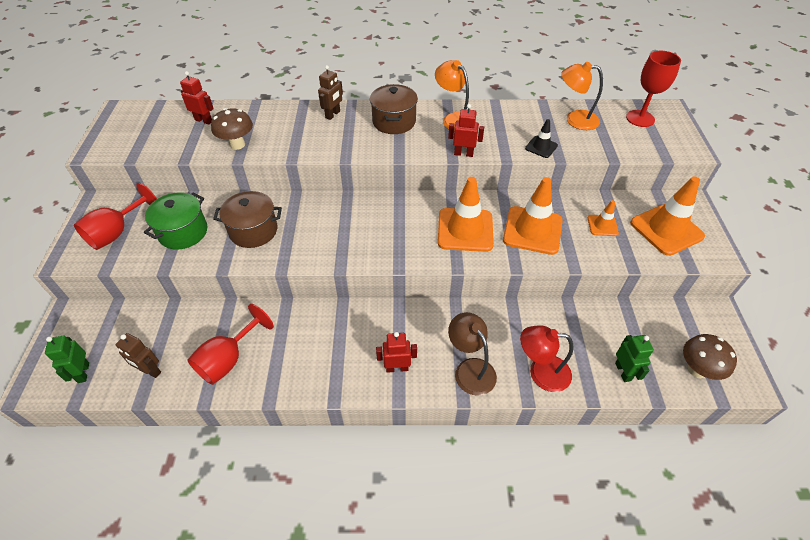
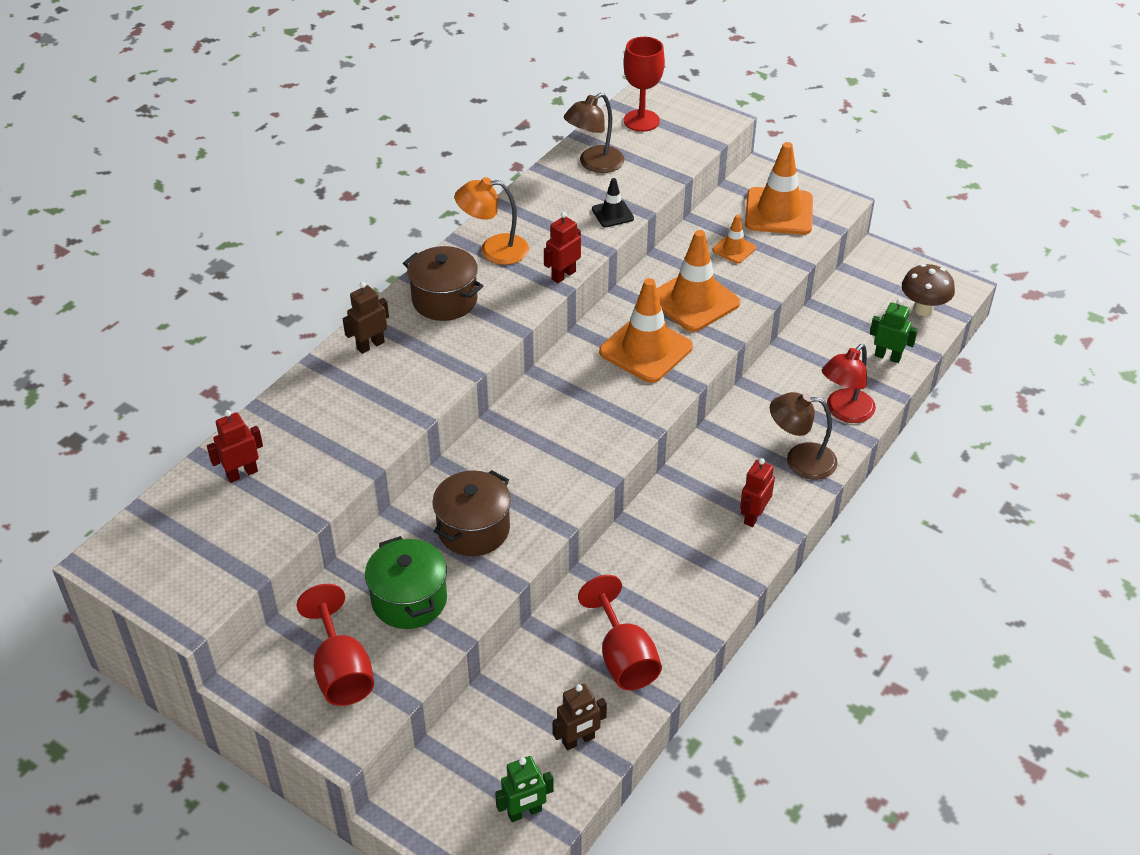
camera: 55 degrees left, 5 degrees down
green robot [45,336,89,383] -> green robot turned 45 degrees counterclockwise [495,756,554,822]
brown mushroom [211,108,253,150] -> none
brown robot [318,65,343,120] -> brown robot turned 105 degrees counterclockwise [343,282,389,354]
orange lamp [561,62,603,130] -> brown lamp [564,93,625,173]

